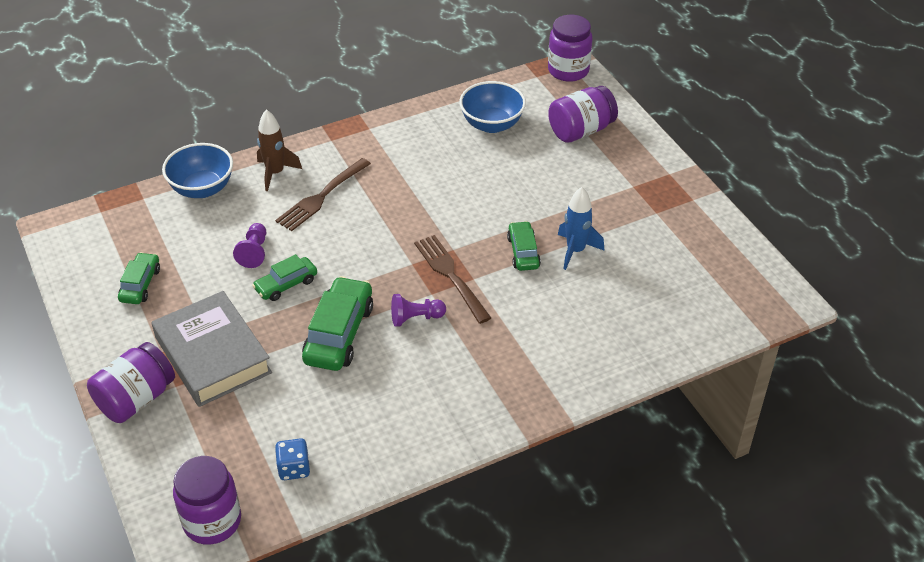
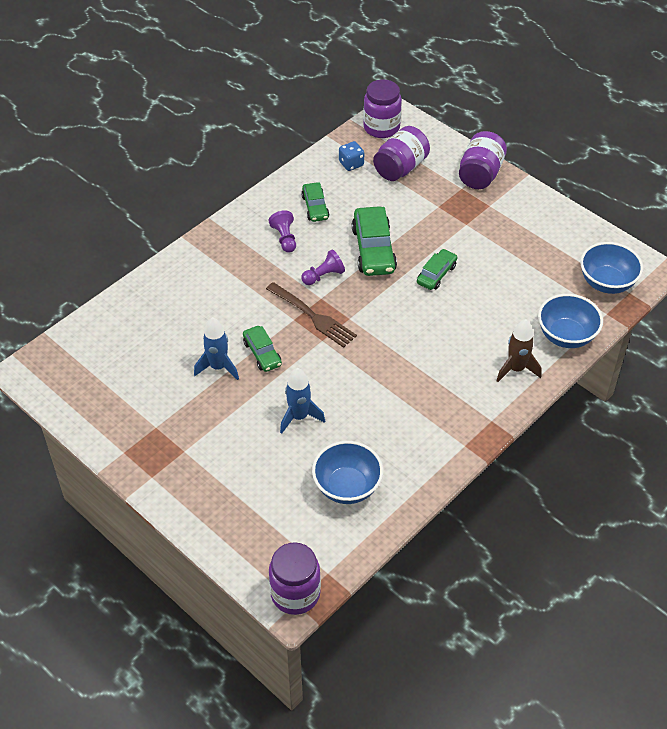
camera: 160 degrees right, 5 degrees up
green car [118,252,160,304] -> green car moved to [301,182,329,222]
grey book [152,291,272,407] -> none
purple pawn [233,223,266,268] -> purple pawn moved to [269,210,296,253]
brown fork [275,158,371,231] -> none
purple jar [548,86,618,143] -> purple jar moved to [373,126,430,181]
none -> blue rocket [280,368,325,434]
none -> blue bowl [580,242,643,294]

